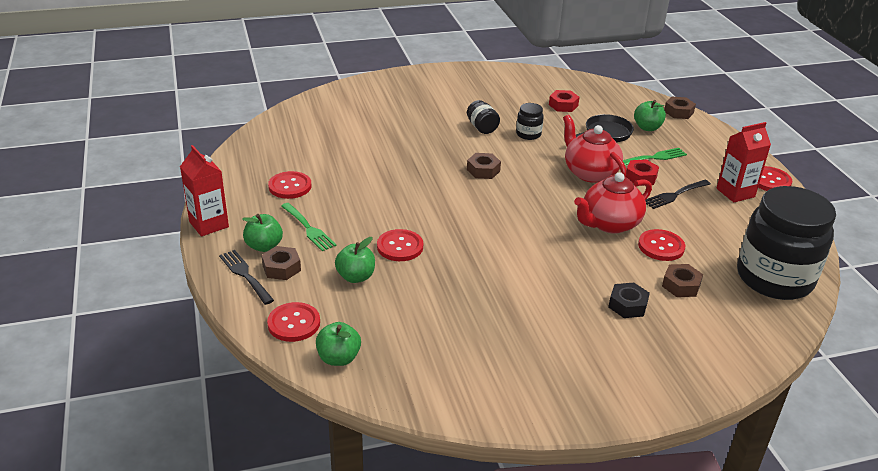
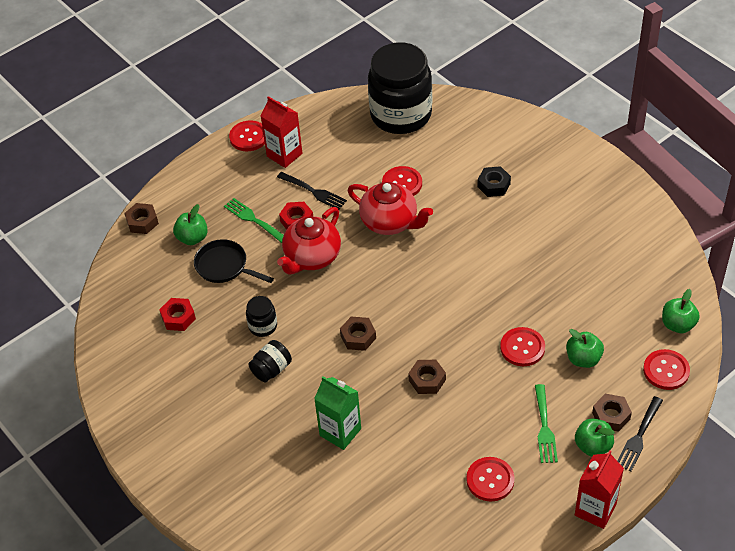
camera: 110 degrees left, 15 degrees up
green fork [281,203,336,251] -> green fork turned 150 degrees clockwise [535,384,558,463]
brown nut [662,264,703,297] -> brown nut moved to [408,360,446,394]
none -> green carton [314,376,361,450]

